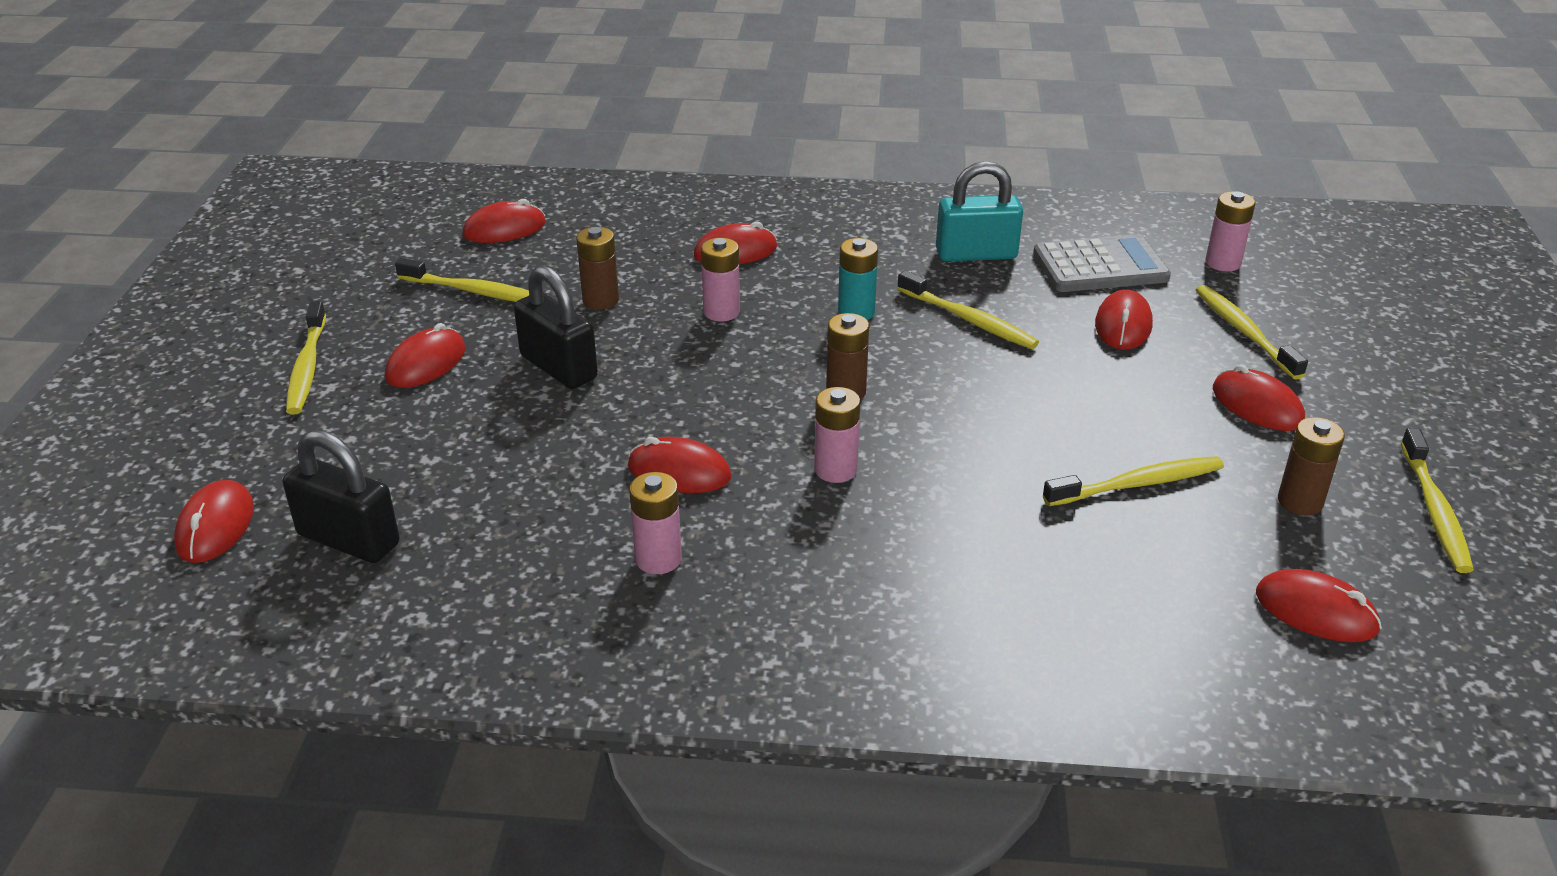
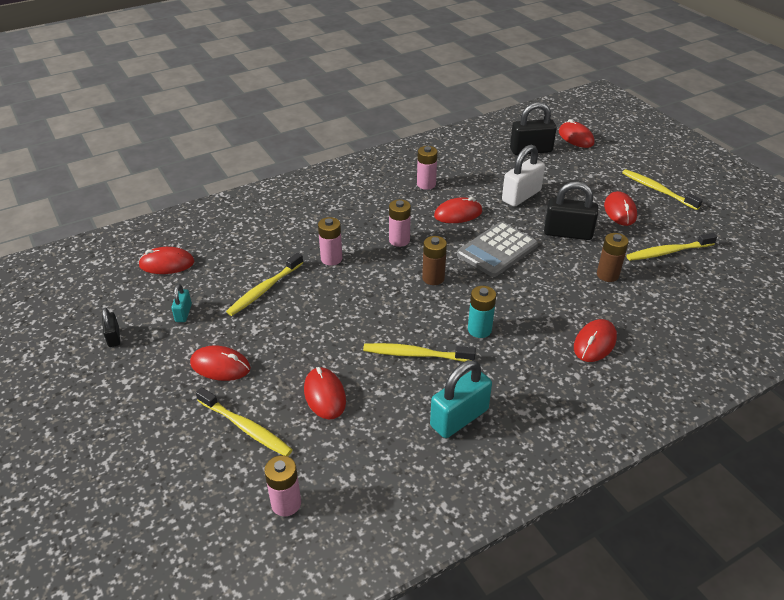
camera: 145 degrees right, 5 degrees up
red mouse [463,199,546,243] -> none
pink battery [701,238,740,322] -> pink battery moved to [318,217,342,266]
grey calculator [1033,234,1171,292] -> grey calculator moved to [457,222,538,277]
brown battery [1278,417,1345,516] -> turquoise padlock [171,284,192,322]
yellow toothbrush [1401,428,1474,573] -> black padlock [102,307,120,347]
none -> white padlock [502,144,545,207]

